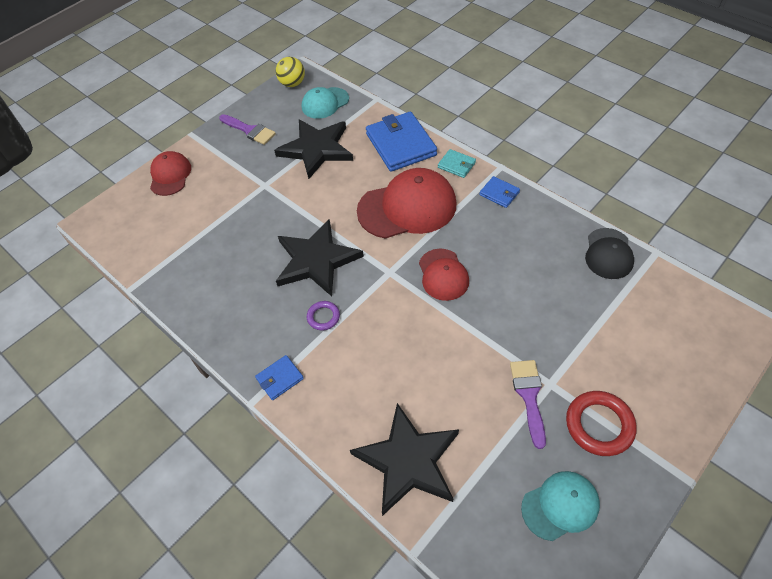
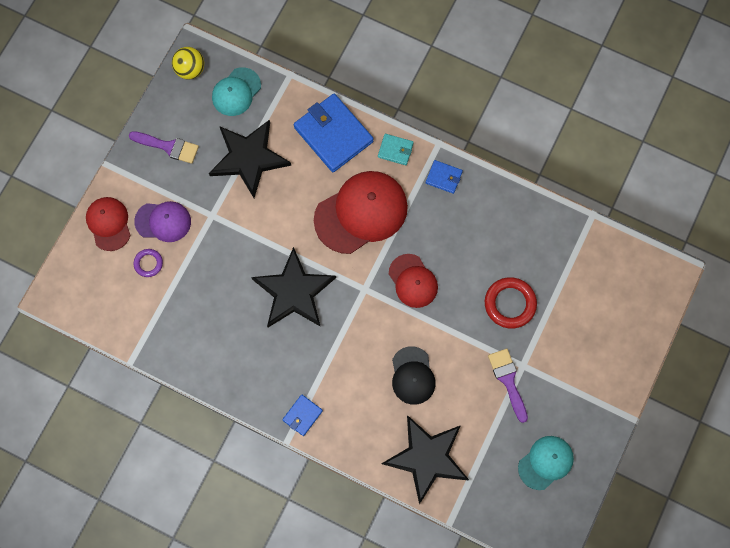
camera: 20 degrees left, 20 degrees up
purple ring [307,301,340,330] -> purple ring moved to [134,249,163,277]
red ring [566,391,637,456] -> red ring moved to [485,277,537,329]
black cap [585,228,634,279] -> black cap moved to [392,346,436,405]
none -> purple cap [134,201,191,242]

